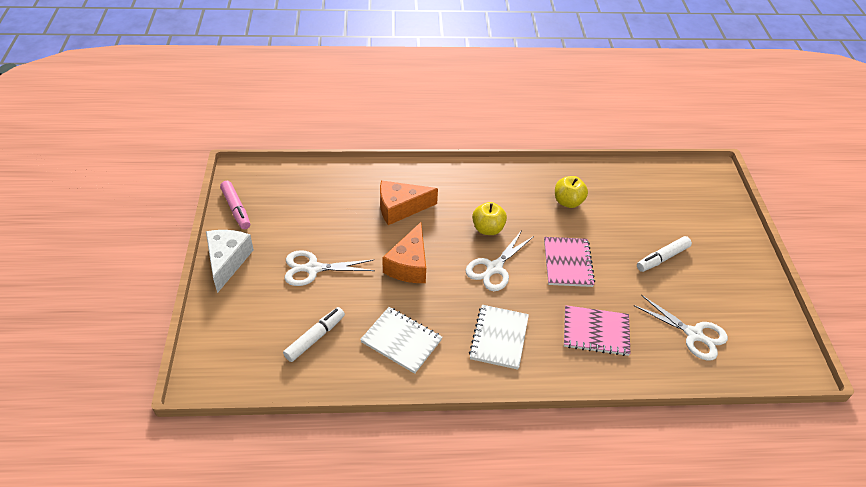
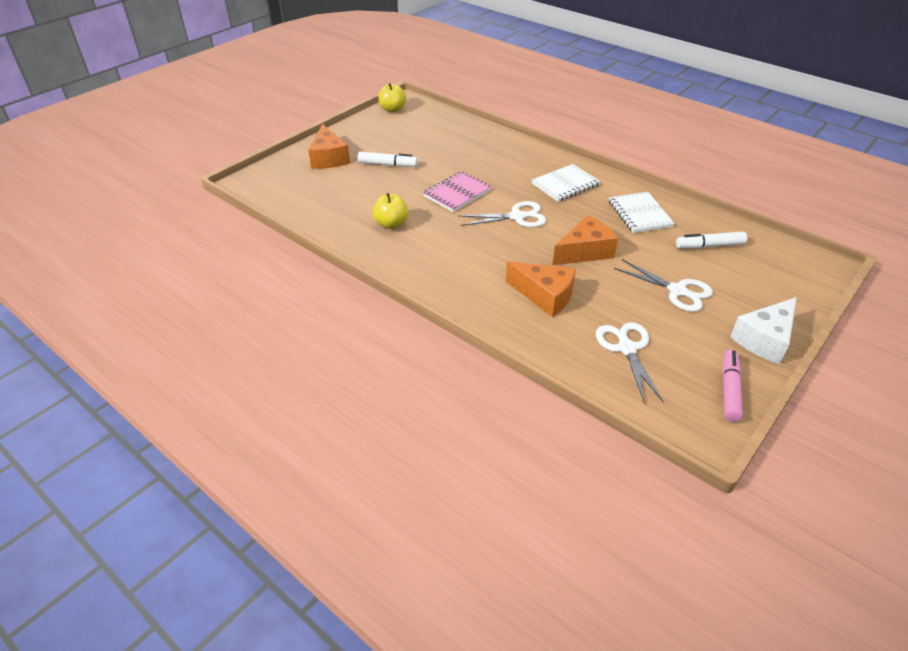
camera: 135 degrees left, 5 degrees down
yellow apple [472,202,507,235] -> yellow apple moved to [379,83,406,112]
pink notebook [564,305,631,356] -> none
white scissors [634,295,728,361] -> white scissors moved to [596,322,663,404]
none -> orange cheese [308,124,350,169]

